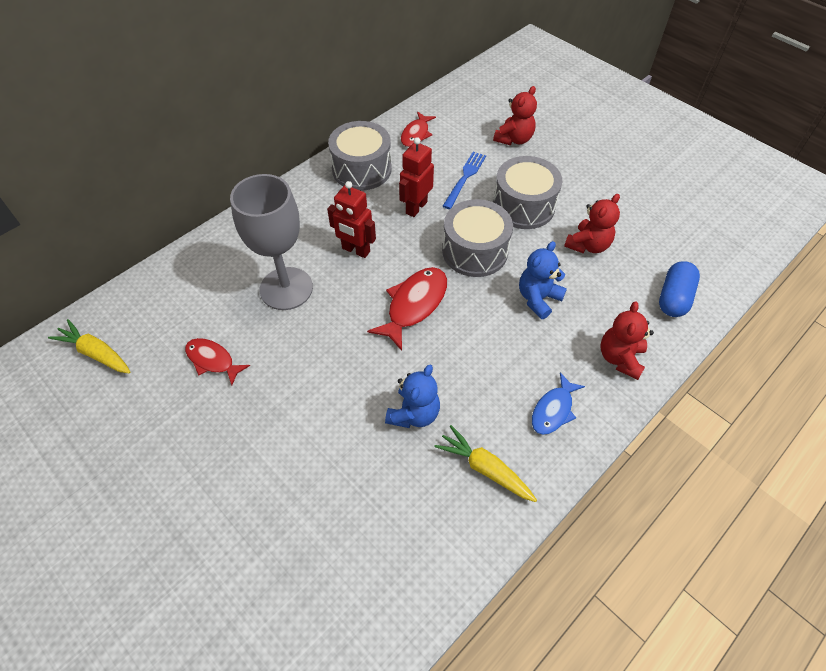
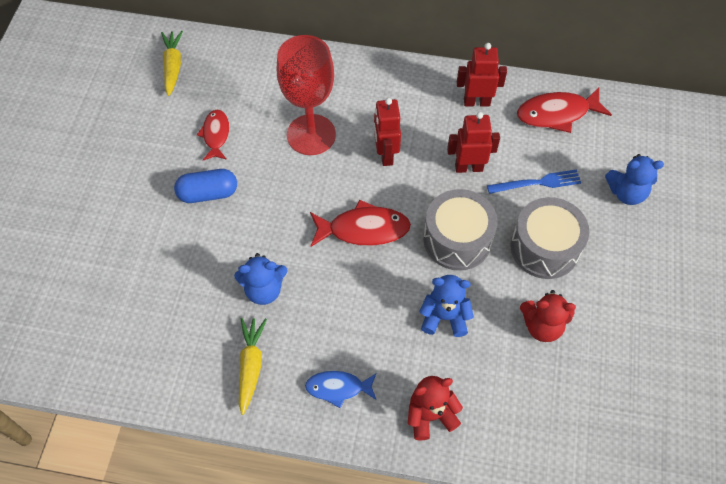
camera: 55 degrees right, 5 degrees up
grey goblet [230,174,313,310] -> red goblet [277,35,336,155]
grey drum [328,121,392,191] -> red robot [457,43,507,106]
red fish [401,112,436,147] -> red fish [517,87,612,133], size x1.55
red teddy bear [493,86,537,145] -> blue teddy bear [605,154,664,205]
blue capsule [659,261,700,317] -> blue capsule moved to [174,169,237,203]

